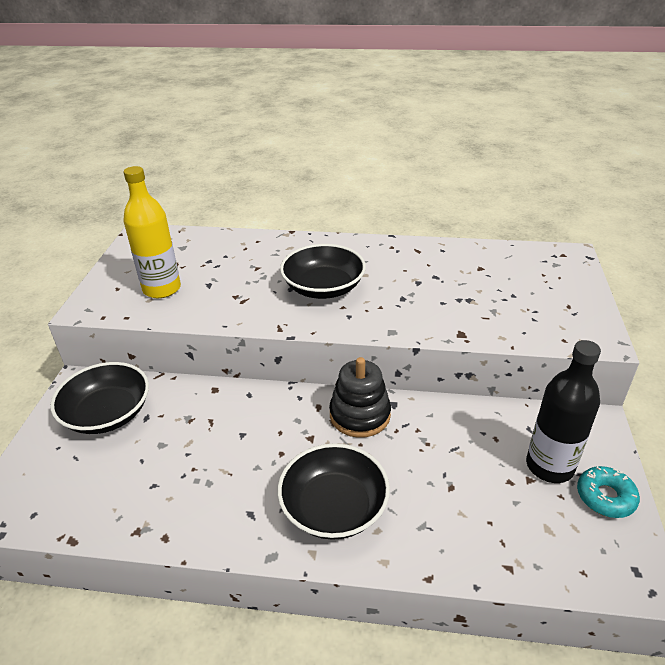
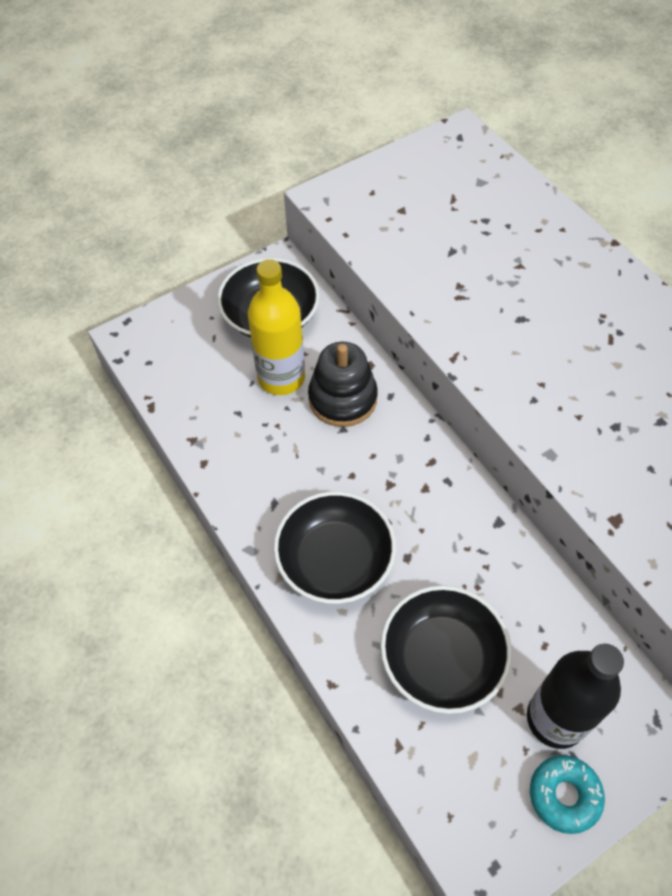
camera: 50 degrees right, 20 degrees up
yellow bottle [123,166,181,298] -> yellow bottle moved to [248,259,305,395]
black bowl [280,244,366,299] -> black bowl moved to [380,585,512,714]
black stacking toy [329,357,391,438] -> black stacking toy moved to [308,342,378,427]

